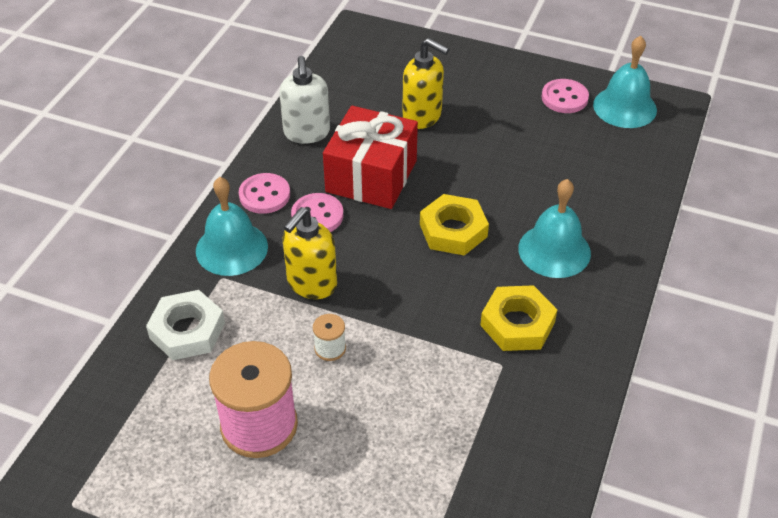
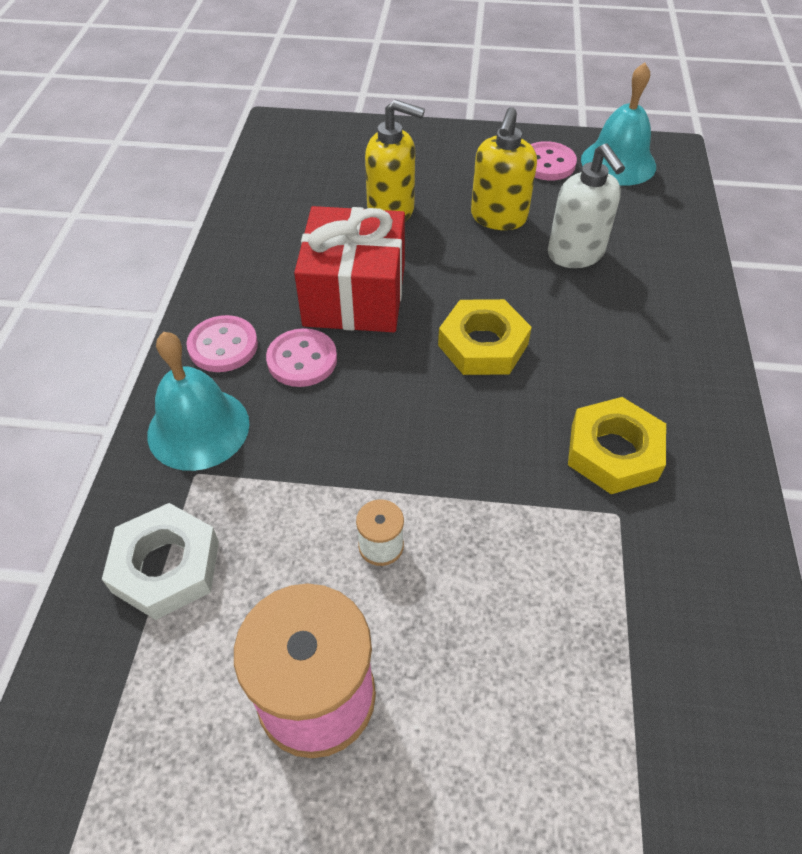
camera: 15 degrees left, 5 degrees up
white soap dispenser [279,56,330,144] -> white soap dispenser moved to [548,143,625,268]
yellow soap dispenser [283,207,337,299] -> yellow soap dispenser moved to [471,107,537,230]
turquoise bell [518,179,591,278] -> none

